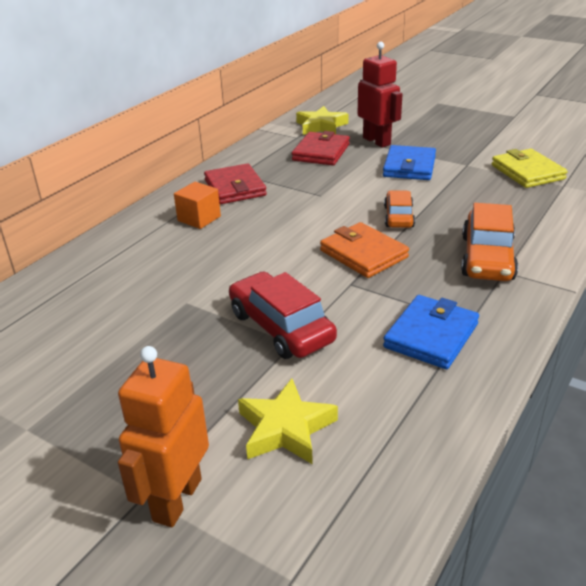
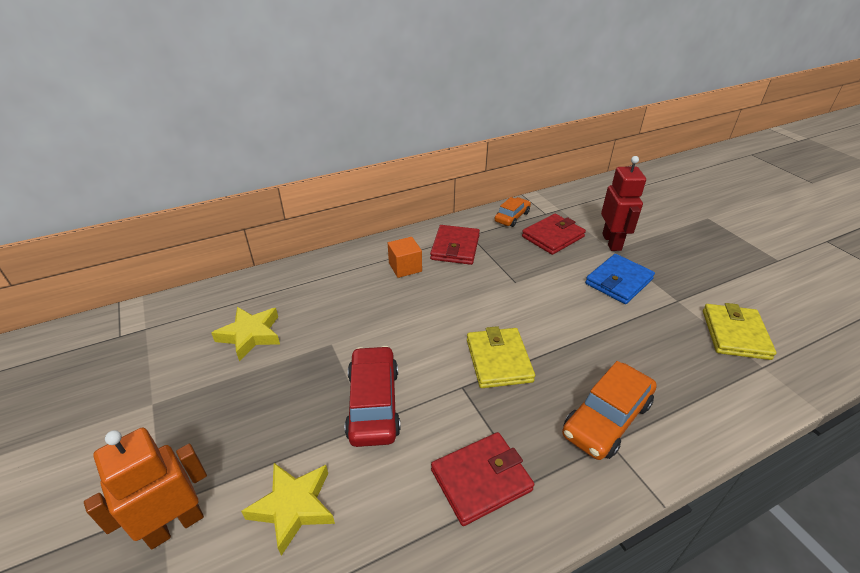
camera: 30 degrees right, 5 degrees up
yellow star [296,106,348,135] -> yellow star moved to [211,307,280,361]
orange wallet [320,222,409,278] -> yellow wallet [467,326,535,388]
blue wallet [383,295,479,369] -> red wallet [431,432,534,526]
orange car [384,190,415,228] -> orange car moved to [495,197,531,227]

